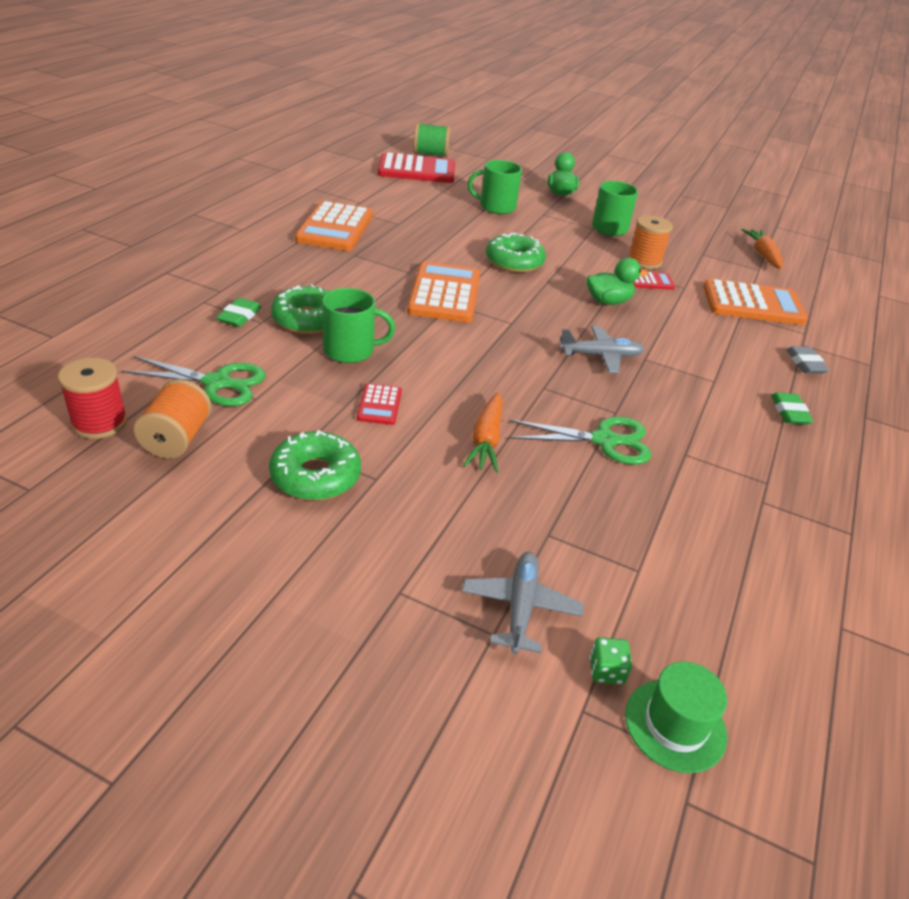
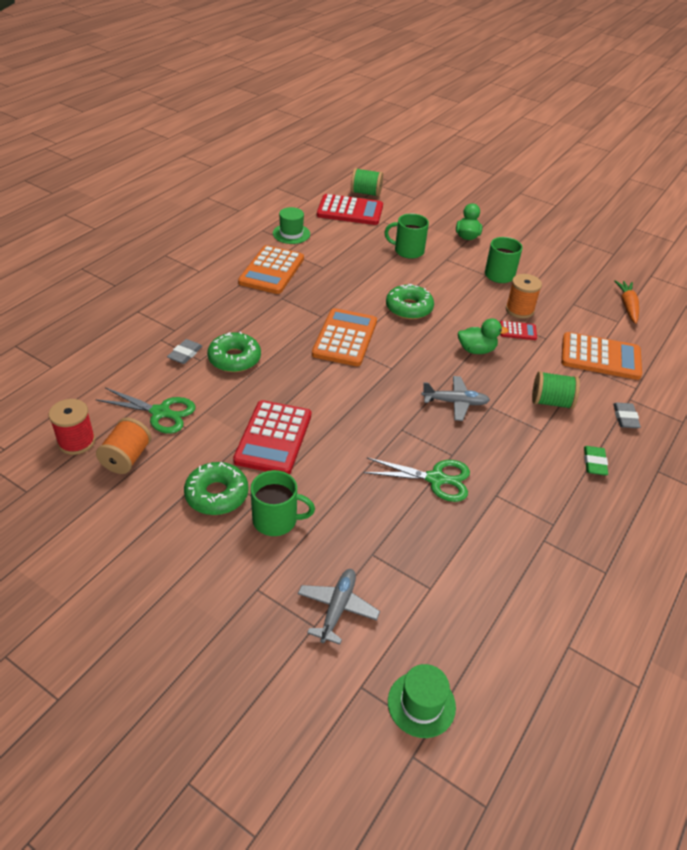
camera: 10 degrees right, 5 degrees up
green eraser [216,298,261,327] -> grey eraser [167,339,202,364]
green mug [322,288,395,363] -> green mug moved to [250,470,315,536]
red calculator [357,383,402,425] -> red calculator [233,400,311,474], size x2.08
orange carrot [463,392,503,473] -> none
green dice [589,637,632,685] -> none
none -> green hat [273,207,310,244]
none -> green spool [532,371,580,409]

